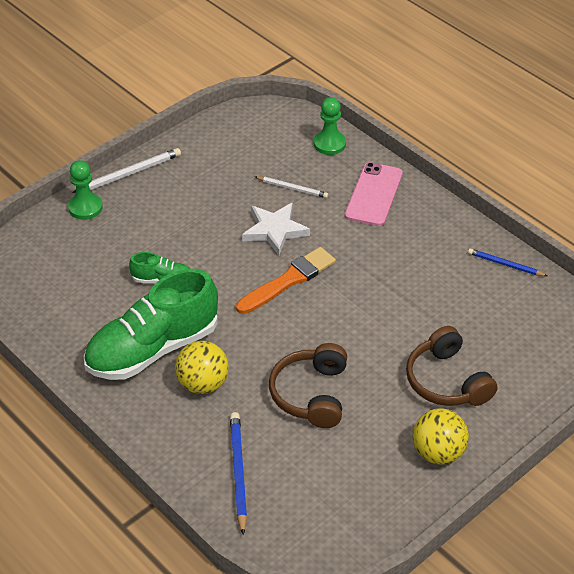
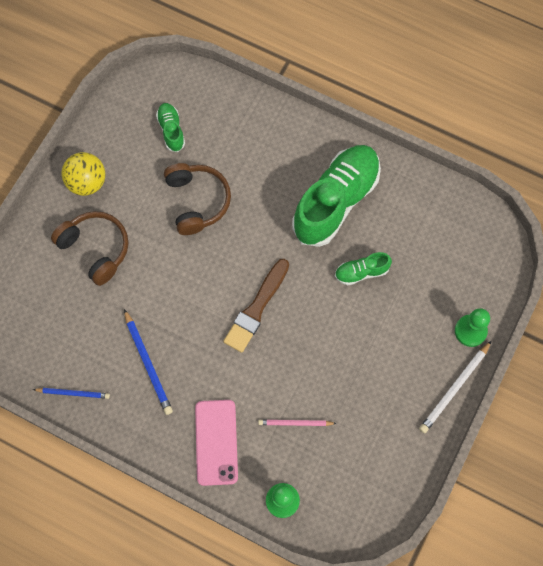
camera: 160 degrees right, 25 degrees up
yellow ball [175,341,228,394] -> none
blue pencil [230,412,247,535] -> blue pencil moved to [124,309,173,415]
orange brush [236,247,336,314] -> brown brush [223,259,289,353]
white star [242,203,310,255] -> none
white pencil [254,176,328,198] -> pink pencil [258,420,337,426]
none -> green shoe [156,103,185,152]

